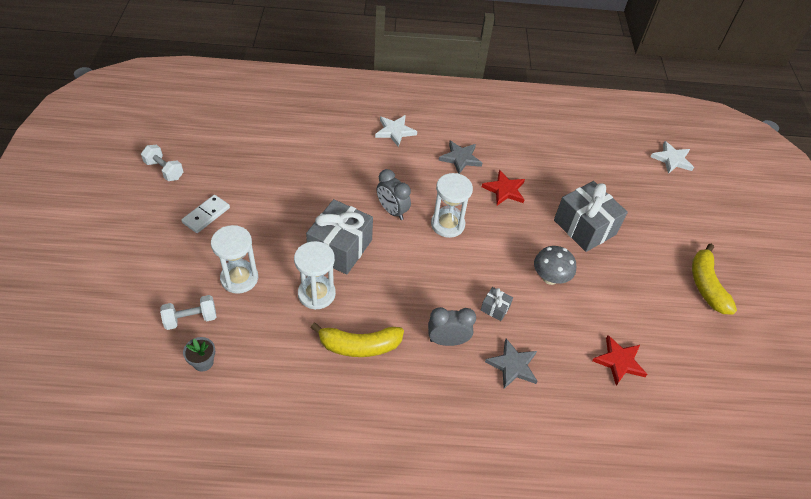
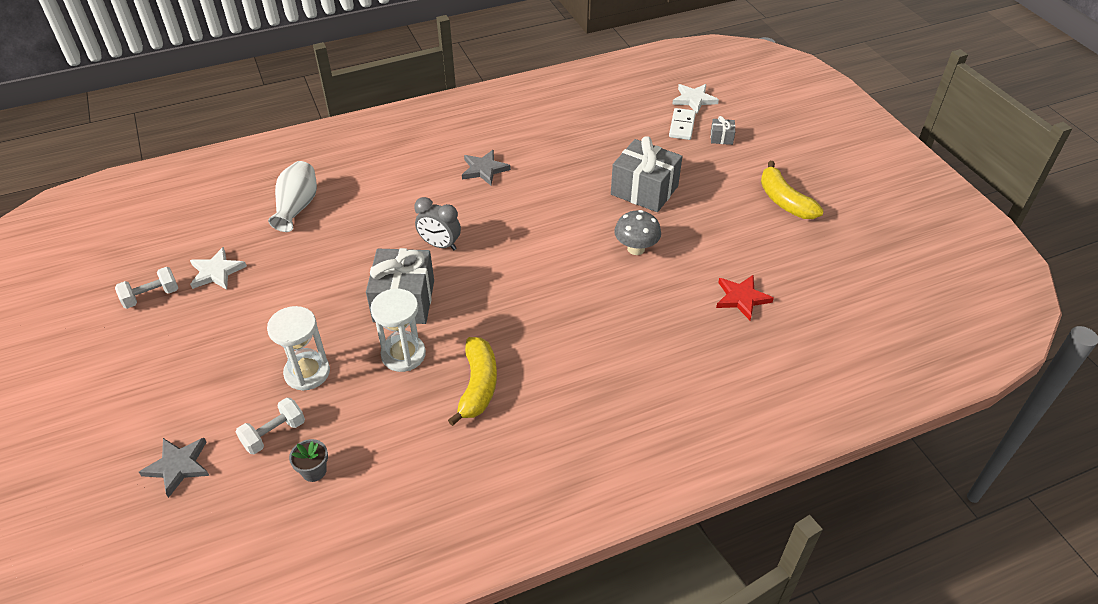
camera: 20 degrees left, 5 degrees down
white dumbbell [141,145,184,181] -> white dumbbell turned 45 degrees counterclockwise [115,267,178,309]
white domino [181,195,230,233] -> white domino moved to [669,108,696,140]
yellow banana [311,323,404,357] -> yellow banana turned 60 degrees counterclockwise [448,337,497,426]
white star [375,115,417,147] -> white star moved to [190,247,247,290]
grey clock [428,307,476,346] -> none
white hourglass [431,173,473,238] -> none
grey gift [481,287,513,321] -> grey gift moved to [711,116,735,145]
red star [482,170,525,205] -> none
grey star [485,339,537,389] -> grey star moved to [139,438,210,498]
none -> white vase [268,161,317,232]

